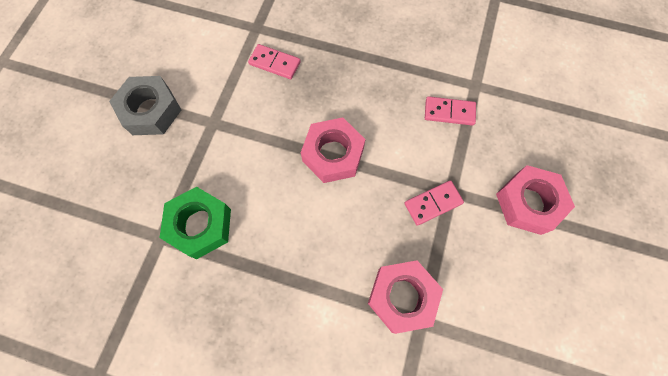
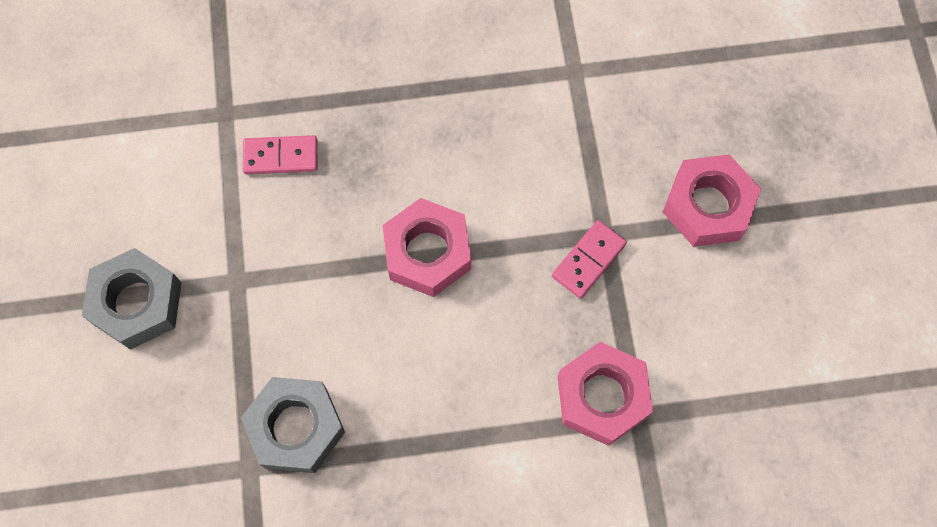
camera: 25 degrees left, 0 degrees up
green nut [159,187,231,259] -> grey nut [241,377,345,473]
pink domino [425,96,476,126] -> none

